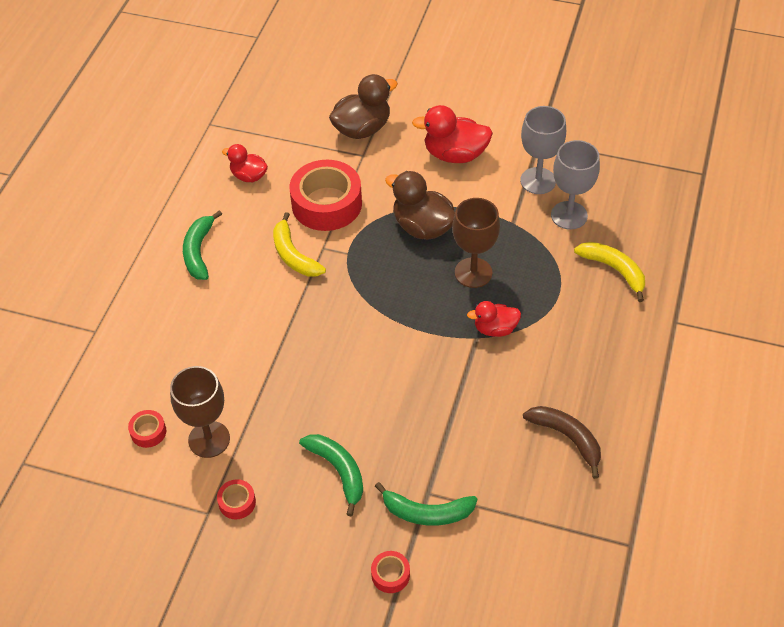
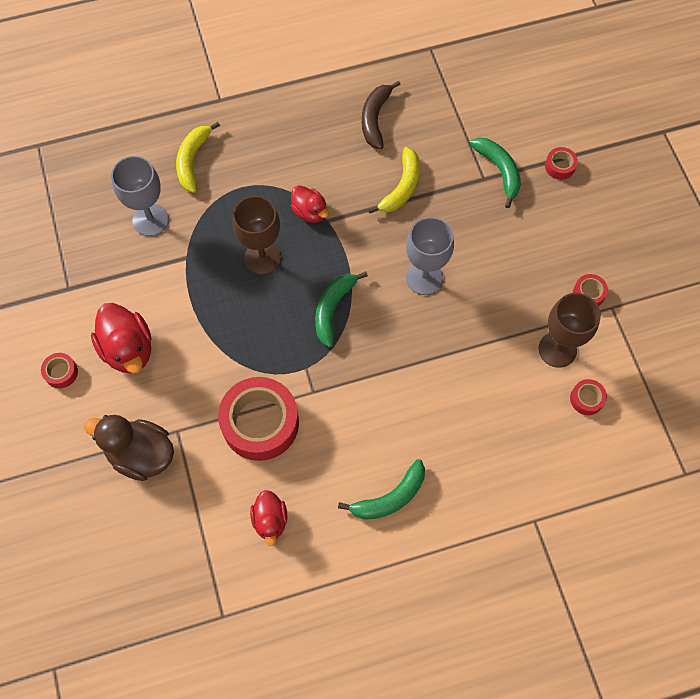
camera: 125 degrees left, 15 degrees up
yellow banana [273,212,326,276] -> yellow banana moved to [368,147,420,214]
green banana [299,434,363,516] -> green banana moved to [315,271,368,348]
brown duck [385,171,455,240] -> none
grey goblet [520,106,566,194] -> grey goblet moved to [406,217,454,295]
none -> red tape [41,353,78,388]

